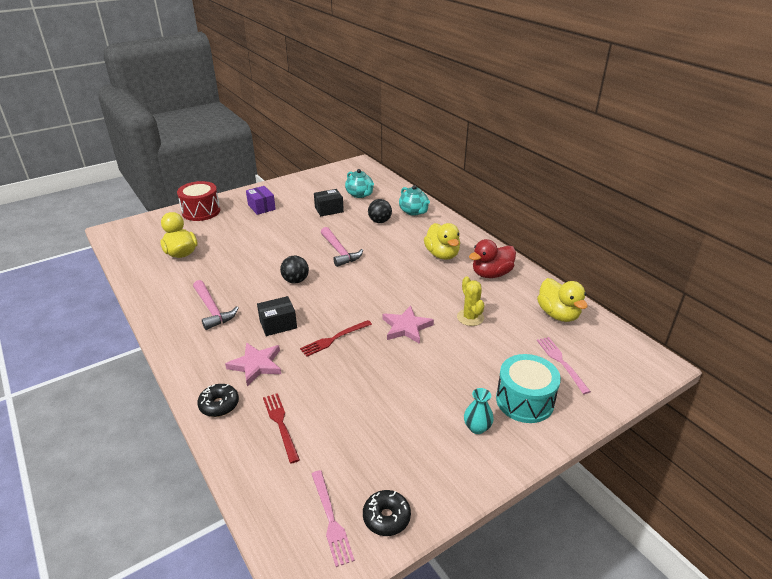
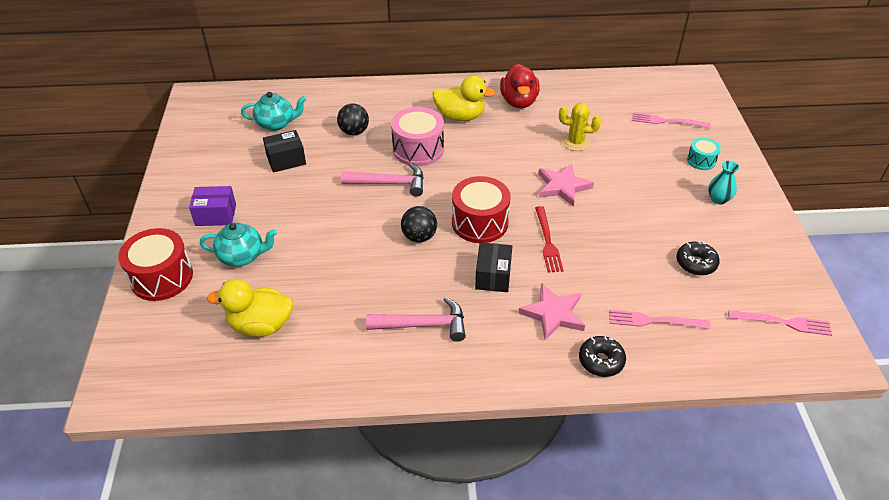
camera: 60 degrees left, 10 degrees up
red fork [263,393,300,464] -> pink fork [609,310,710,329]
black box [314,189,344,216] -> black box turned 60 degrees clockwise [263,130,306,173]
black donut [363,490,411,536] -> black donut moved to [676,241,720,275]
turquoise teapot [399,185,430,216] -> turquoise teapot moved to [200,222,277,267]
turquoise drum [496,354,561,423] -> turquoise drum [687,138,721,170], size x0.54
yellow duck [537,278,588,322] -> none
none -> pink drum [391,107,444,166]
none -> red drum [452,176,511,243]

